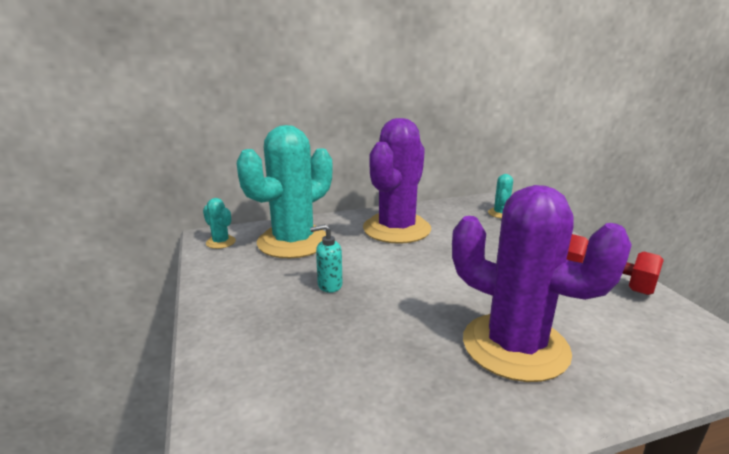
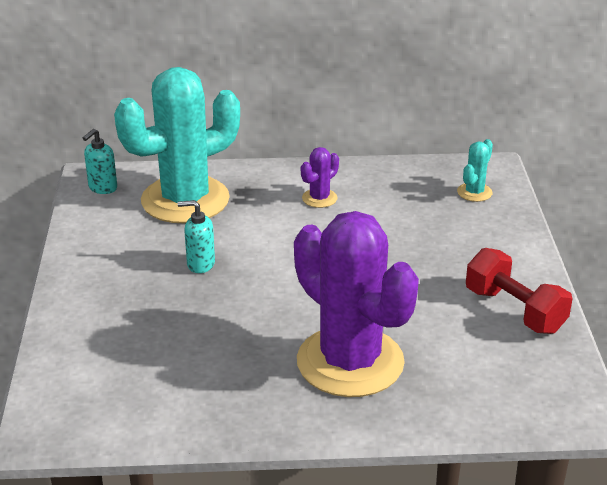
camera: 15 degrees right, 10 degrees up
turquoise cactus [203,198,236,249] -> turquoise soap dispenser [83,129,117,194]
purple cactus [363,118,431,244] -> purple cactus [301,147,339,208], size x0.40

